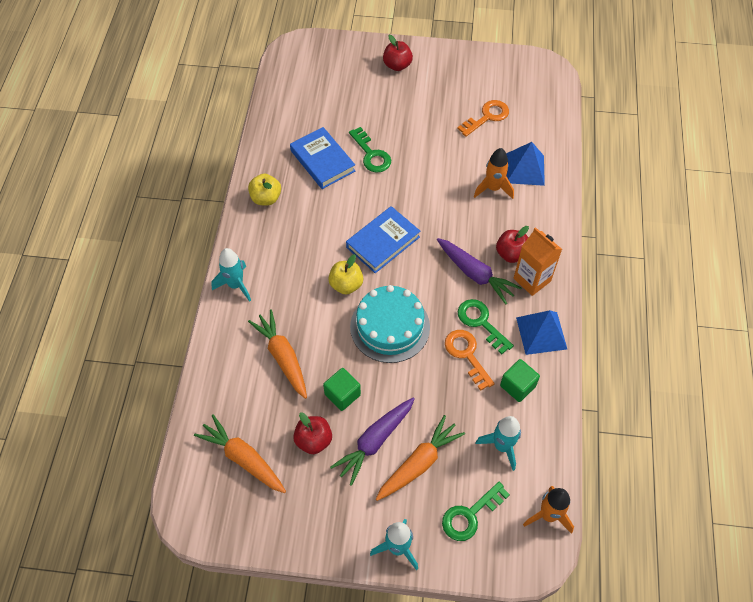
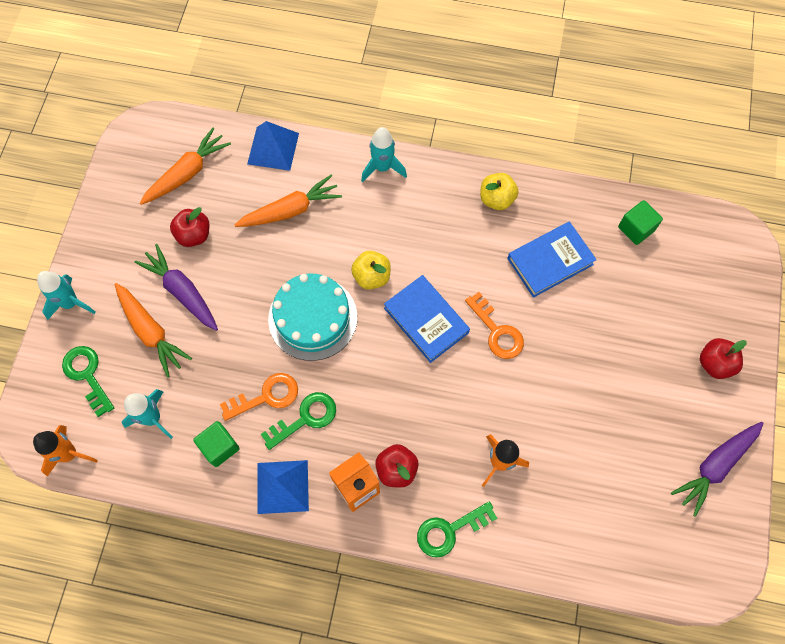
camera: 95 degrees right, 10 degrees up
green cube [323,368,361,411] -> green cube moved to [618,200,663,245]
green key [349,127,391,172] -> green key moved to [417,501,497,558]
purple carrot [437,238,522,305] -> purple carrot moved to [671,422,764,517]
orange key [458,100,509,137] -> orange key moved to [465,292,524,359]
blue pyramid [506,142,545,186] -> blue pyramid moved to [247,121,299,171]

